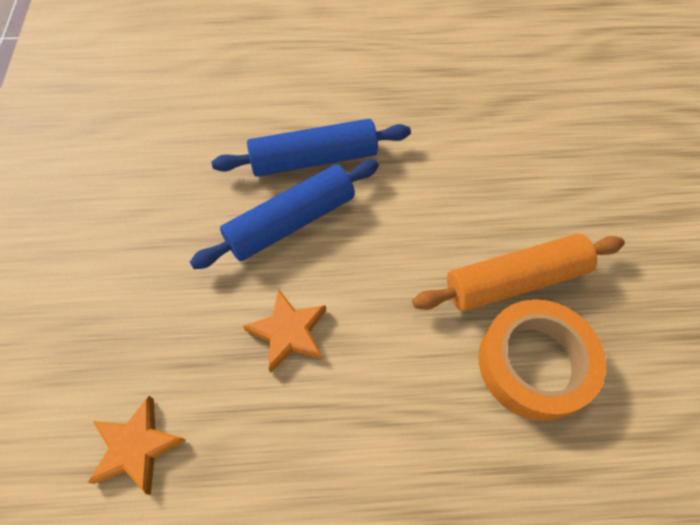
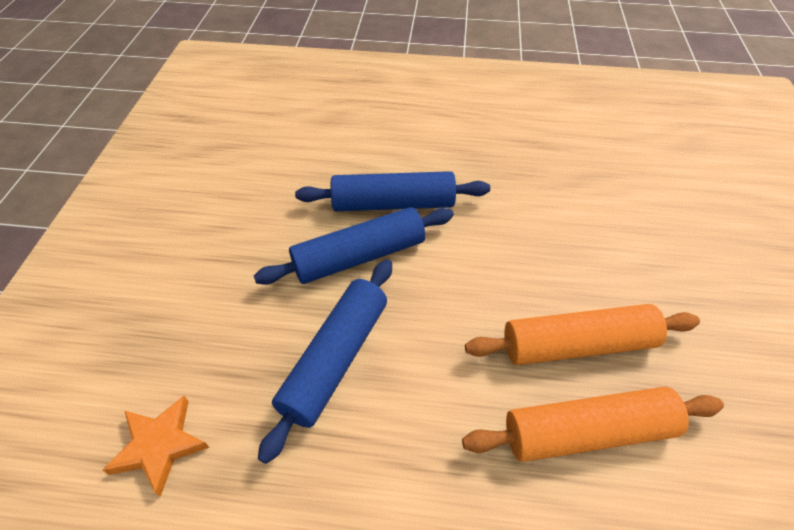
camera: 10 degrees right, 10 degrees down
orange star [243,289,326,373] -> blue rolling pin [258,259,392,464]
orange tape [478,299,606,421] -> orange rolling pin [462,387,724,462]

